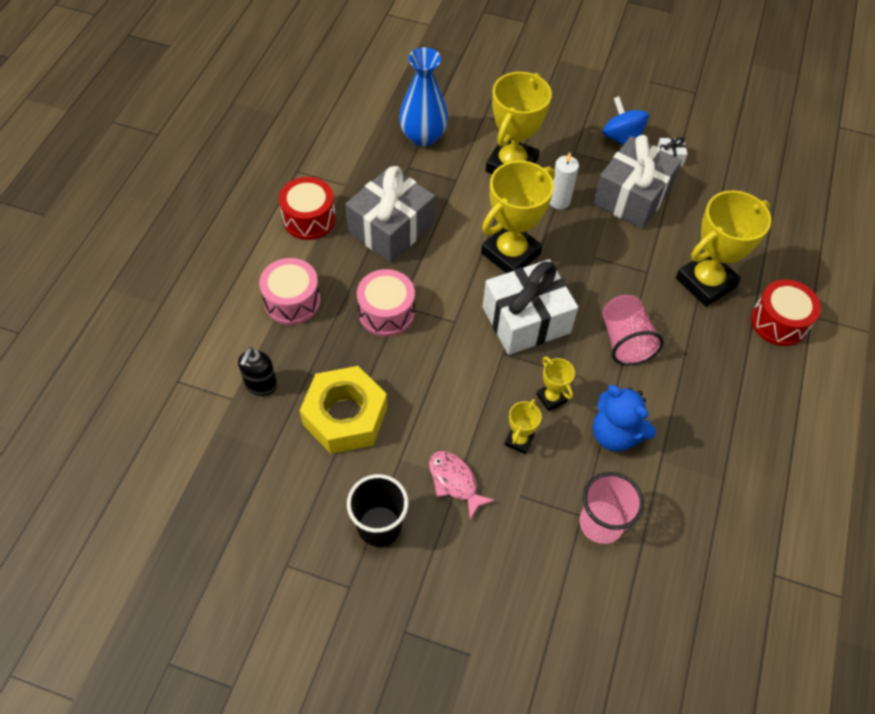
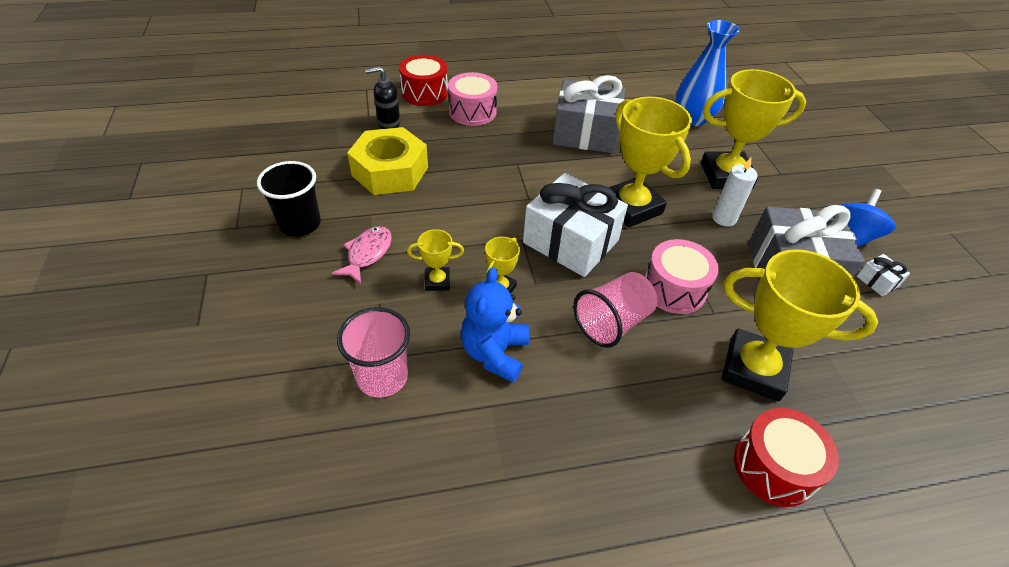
camera: 60 degrees right, 10 degrees down
red drum [279,177,336,240] -> red drum moved to [399,55,448,106]
pink drum [357,269,415,336] -> pink drum moved to [645,239,719,314]
yellow trophy [481,161,555,273] -> yellow trophy turned 45 degrees clockwise [609,97,692,227]

